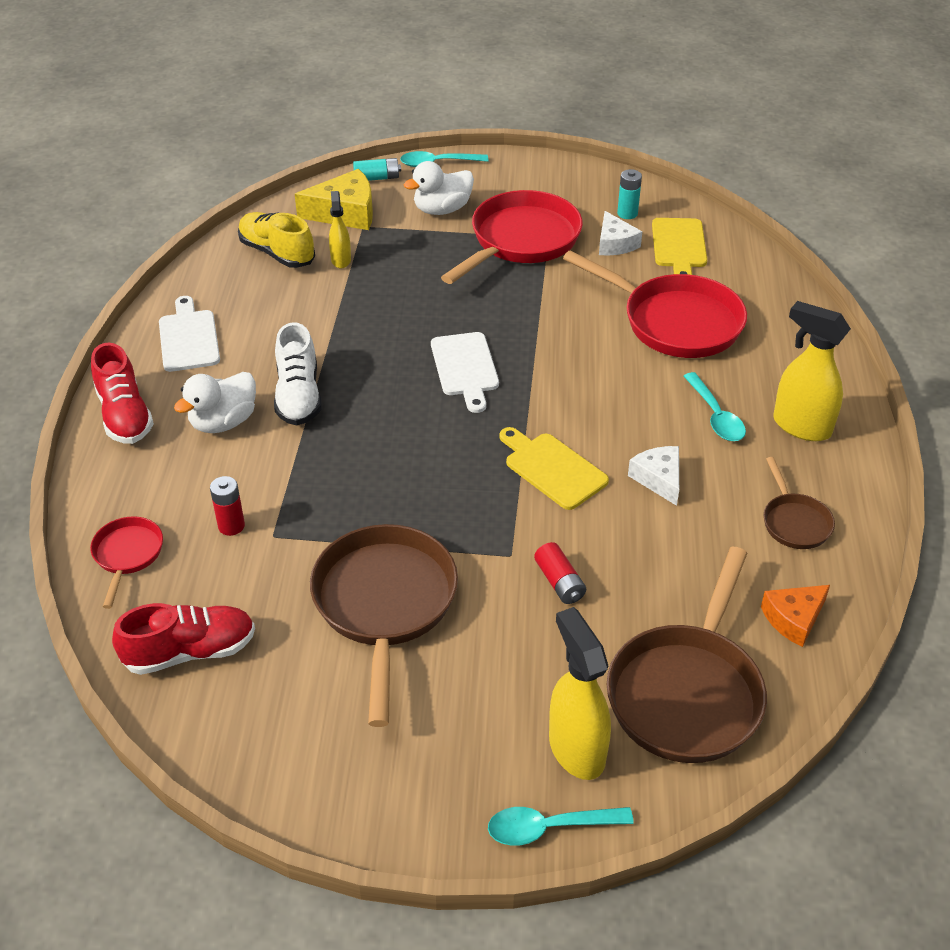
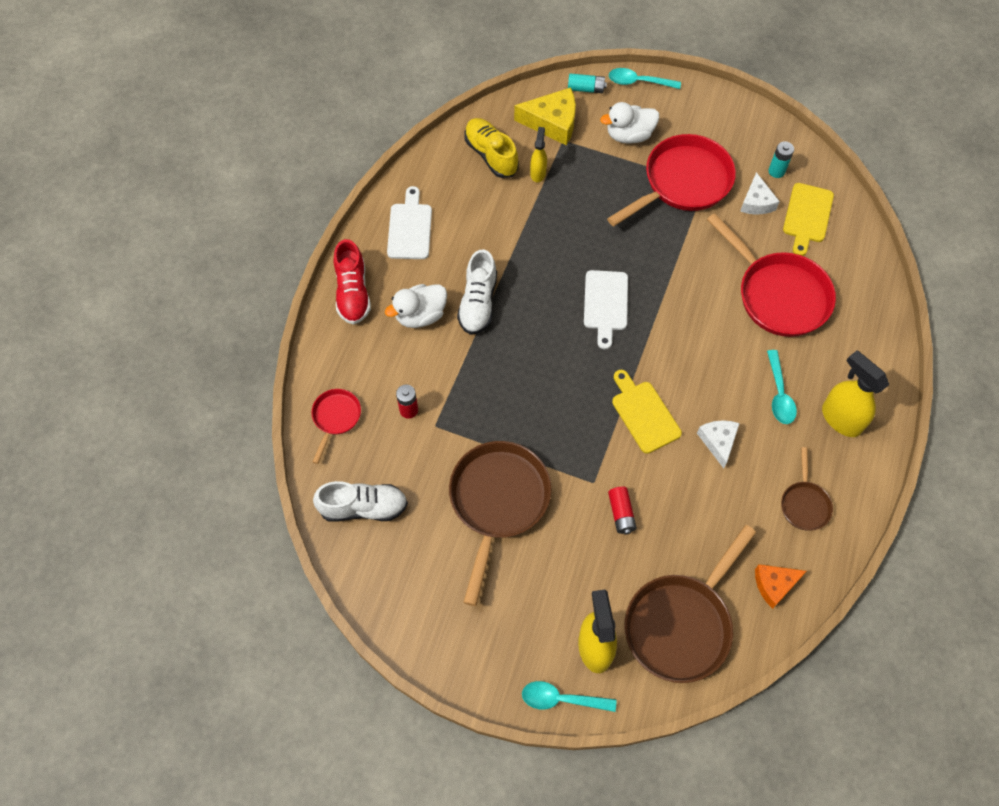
camera: 15 degrees right, 20 degrees up
red shoe [112,603,255,675] -> white shoe [313,481,408,522]

